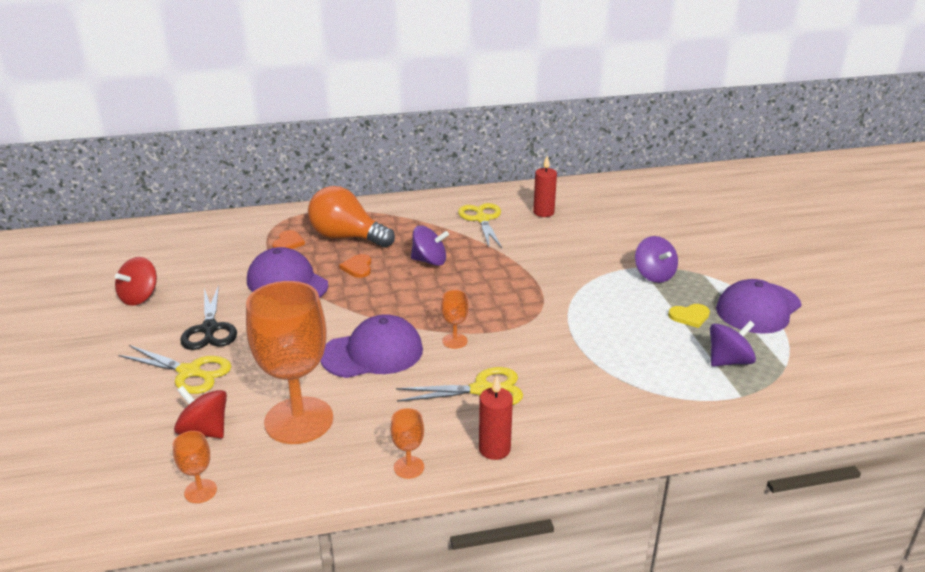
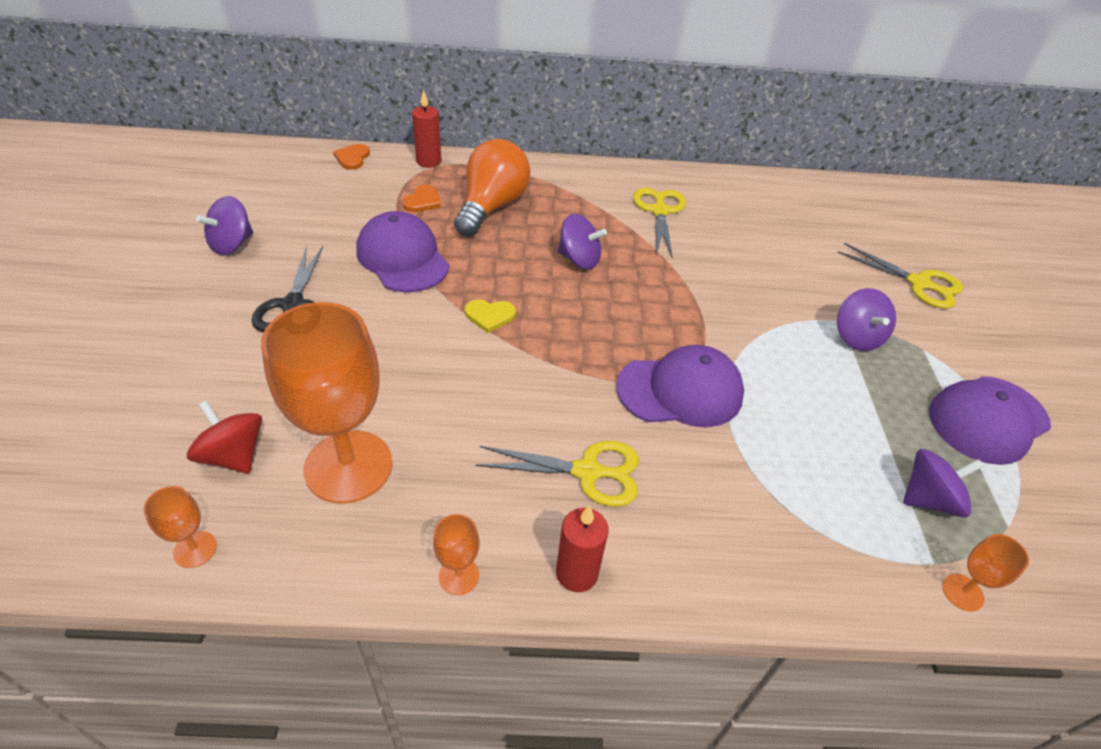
camera: 10 degrees right, 15 degrees up
red spinning top [115,257,157,306] -> purple spinning top [196,196,253,255]
yellow scissors [119,345,232,394] -> yellow scissors moved to [838,243,963,309]
orange light bulb [308,186,395,248] -> orange light bulb turned 75 degrees clockwise [454,139,530,237]
purple cap [320,314,423,378] -> purple cap moved to [616,345,744,427]
orange heart [339,254,371,278] -> orange heart moved to [333,144,370,170]
orange goblet [441,290,469,349] -> orange goblet moved to [942,534,1029,612]
red candle [533,156,557,217] -> red candle moved to [412,90,441,168]
yellow heart [668,304,710,328] -> yellow heart moved to [465,299,516,333]

